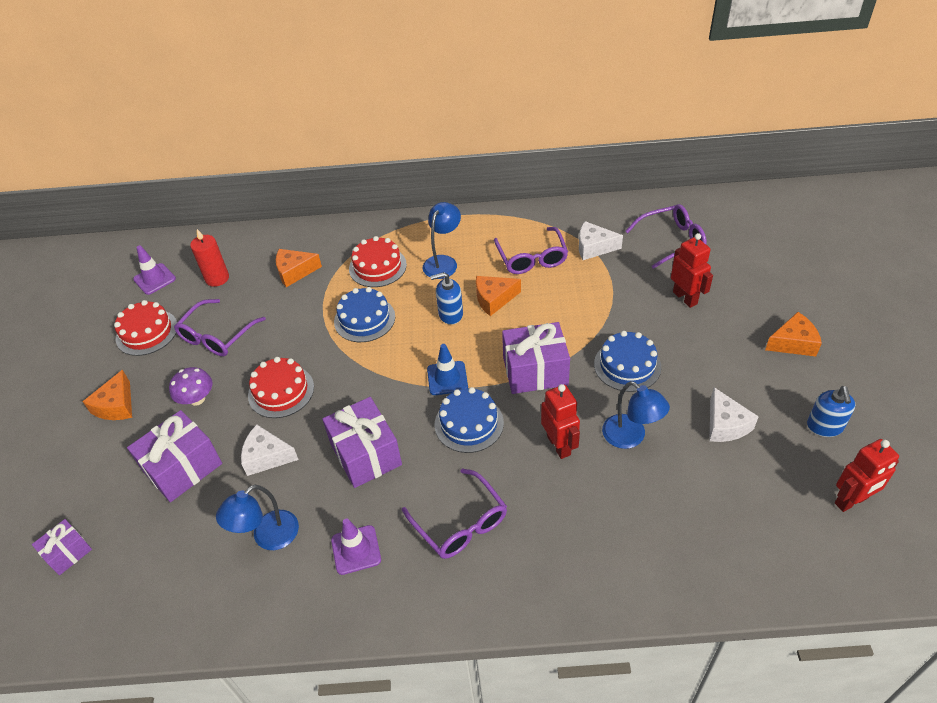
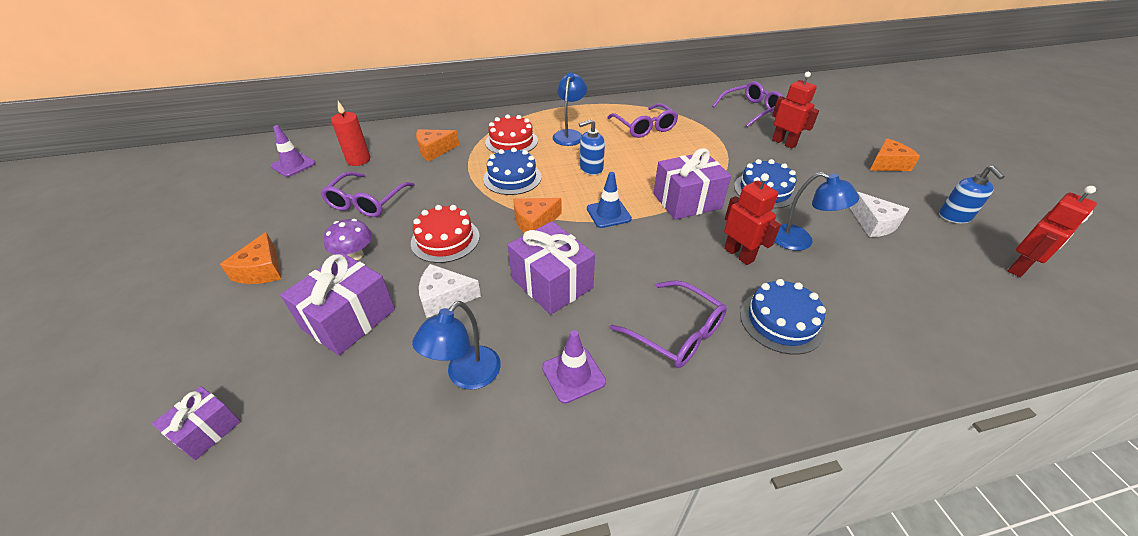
camera: 15 degrees left, 5 degrees down
red cake [114,300,177,356] -> none
blue cake [435,387,504,453] -> blue cake moved to [740,279,826,355]
orange cheese [476,276,521,316] -> orange cheese moved to [513,198,562,233]
white cheese [579,221,623,260] -> none

